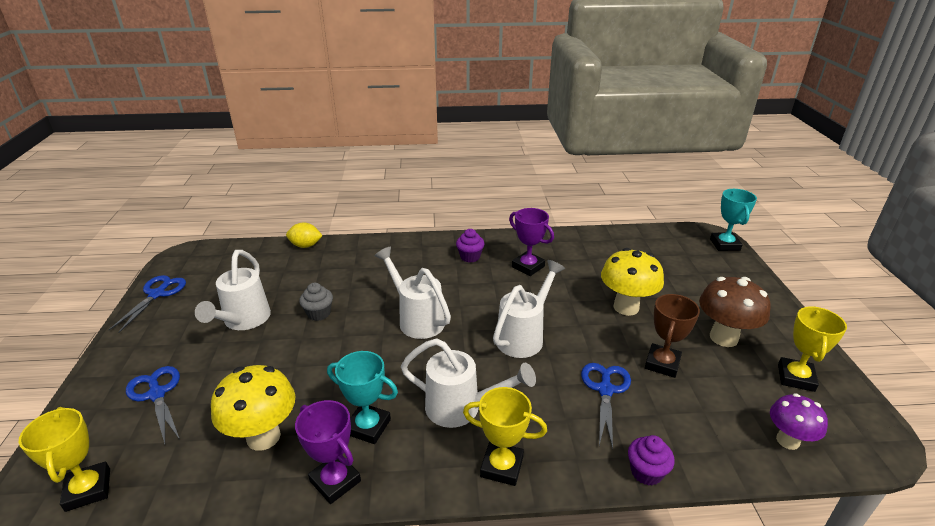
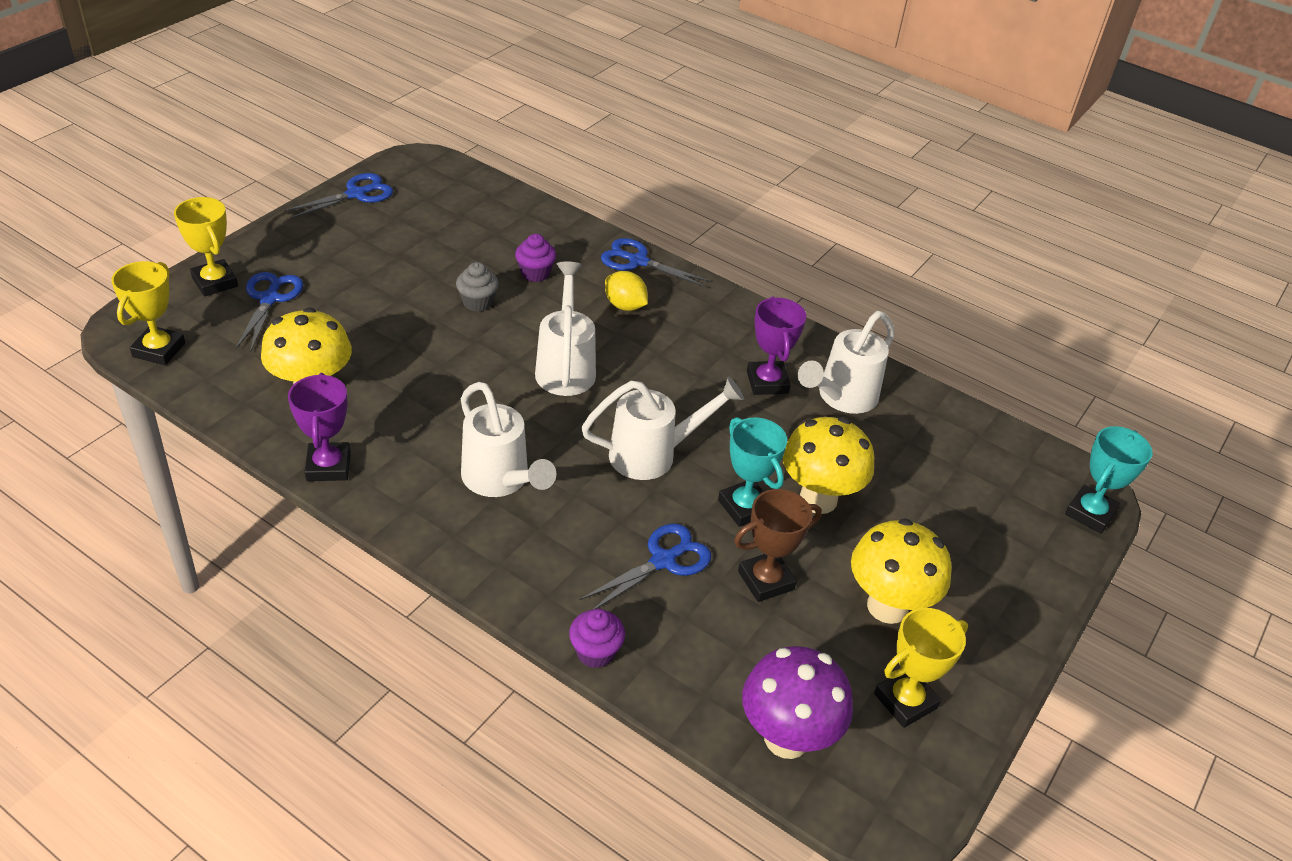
camera: 35 degrees right, 10 degrees up
white watering can [195,250,271,330] -> white watering can moved to [798,311,895,414]
yellow lemon [286,222,323,248] -> yellow lemon moved to [605,271,648,311]
turquoise trophy [327,351,398,444] -> turquoise trophy moved to [718,417,787,527]
purple cupcake [456,229,485,263] -> purple cupcake moved to [515,234,556,282]
yellow trophy [463,387,547,486] -> yellow trophy moved to [174,197,238,296]
brown mushroom [699,277,771,347] -> yellow mushroom [851,518,952,624]
purple mushroom [770,393,828,450] -> purple mushroom [742,646,853,759], size x1.55
none -> blue scissors [601,238,711,288]

